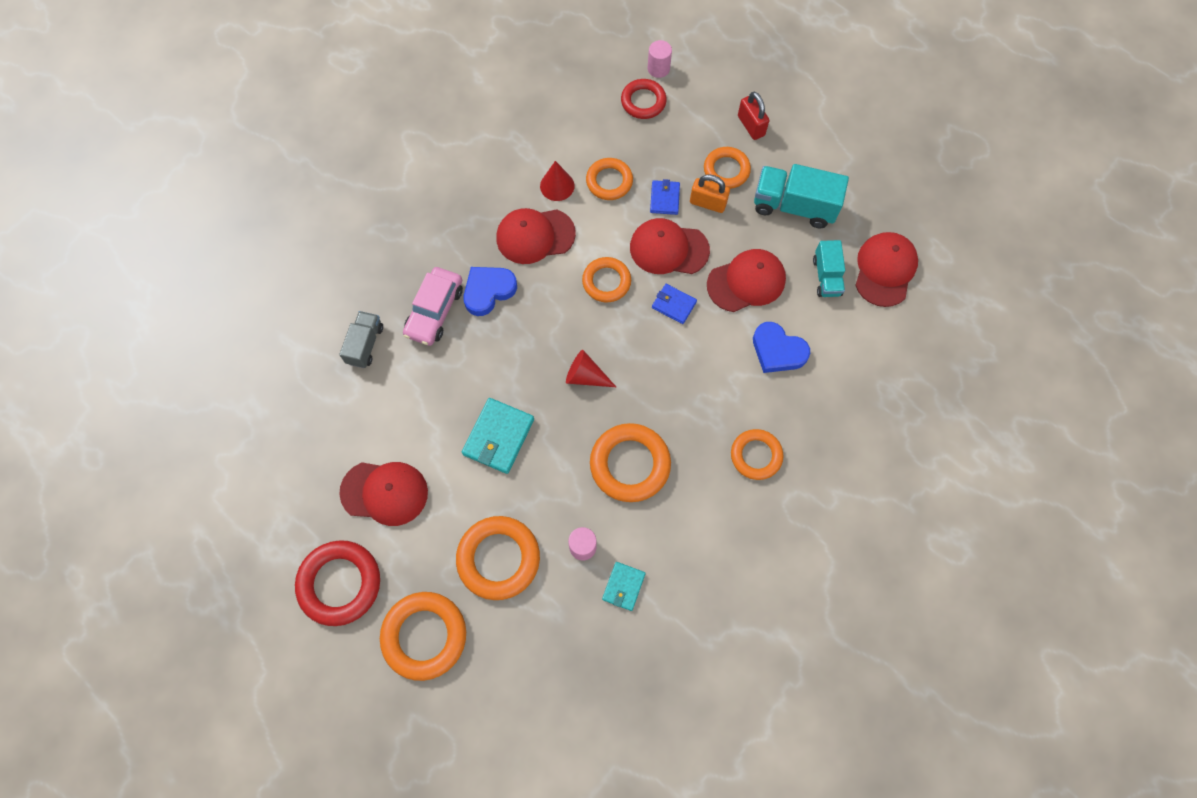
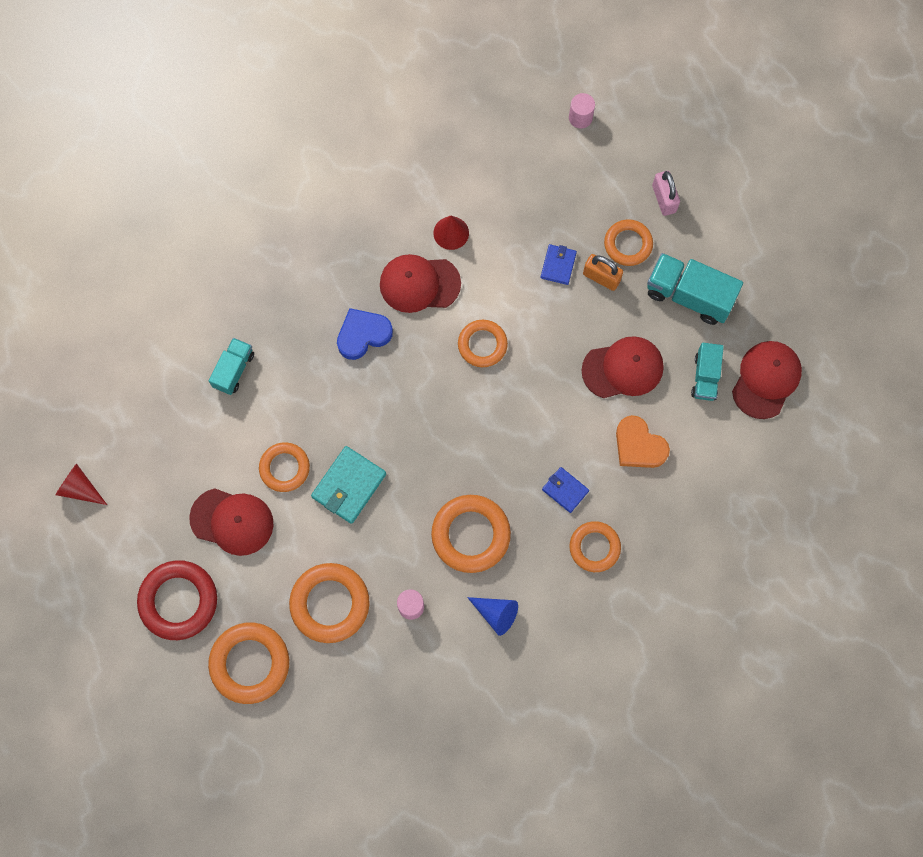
camera: 10 degrees right, 5 degrees up
grey truck [339,311,383,368] -> turquoise truck [209,338,254,395]
pink car [403,267,463,346] -> none
red cone [566,350,616,387] -> red cone moved to [55,463,107,505]
orange ring [586,158,633,200] -> orange ring moved to [259,442,310,492]
turquoise wallet [602,562,646,611] -> none
red ring [621,79,667,119] -> none
red cap [630,218,710,274] -> none
blue wallet [652,284,697,324] -> blue wallet moved to [542,467,589,513]
red padlock [738,92,769,140] -> pink padlock [652,171,680,216]
blue heart [753,322,810,373] -> orange heart [616,415,670,468]
none -> blue cone [467,597,518,636]

